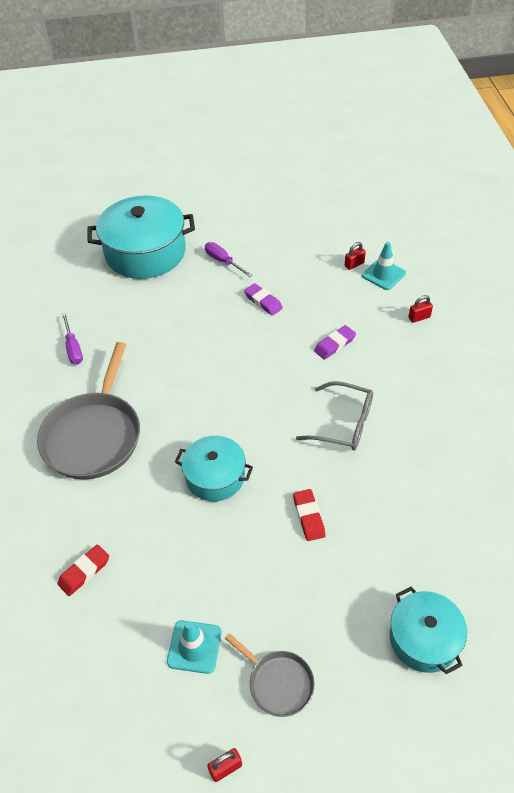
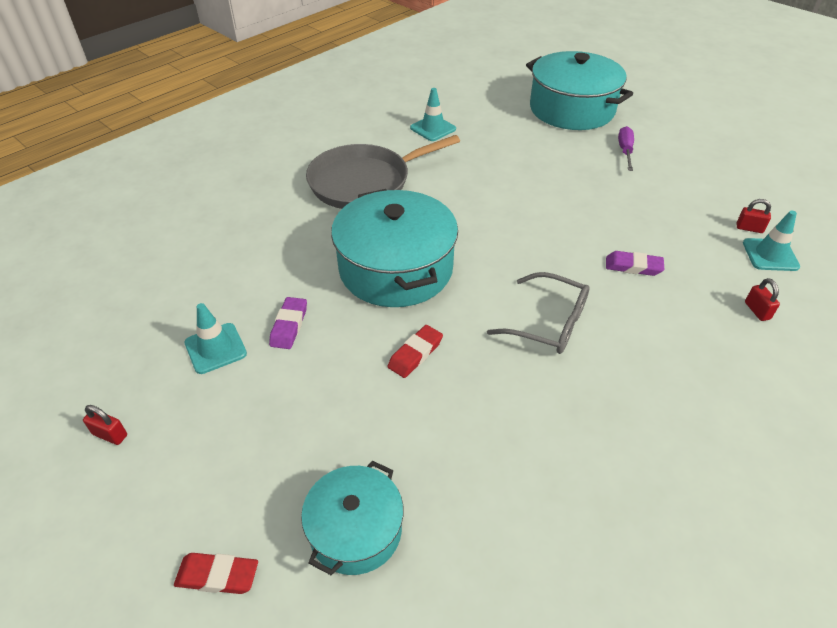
camera: 50 degrees right, 5 degrees down
red eraser [57,544,109,596] -> red eraser moved to [174,553,258,594]
purple screwdriver [62,313,83,365] -> turquoise traffic cone [410,88,456,141]
turquoise pot [175,436,253,501] -> turquoise pot [331,189,458,307], size x1.74
grey pan [225,633,314,717] -> none
purple eraser [244,283,283,316] -> purple eraser moved to [269,297,307,349]
grey glasses [296,381,373,451] -> grey glasses turned 45 degrees counterclockwise [487,272,590,354]
red padlock [408,295,433,323] -> red padlock turned 45 degrees clockwise [745,278,780,321]

